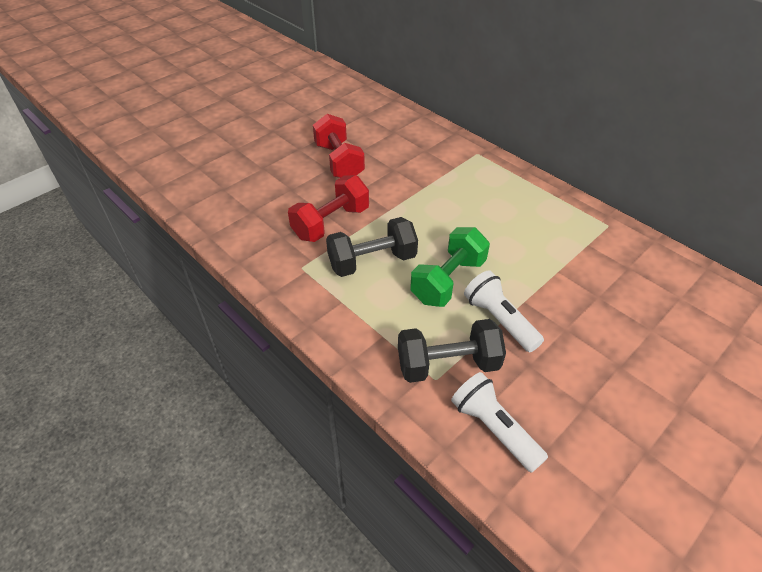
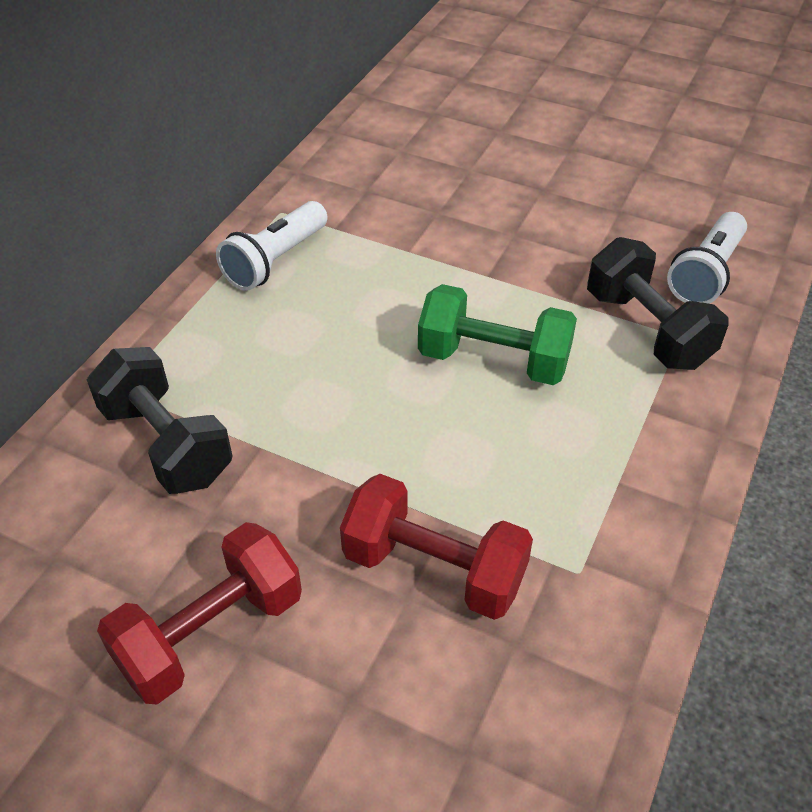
camera: 110 degrees left, 0 degrees up
black dumbbell [326,217,418,277] -> black dumbbell moved to [87,347,232,494]
white flashlight [464,270,544,352] -> white flashlight moved to [216,201,328,291]

